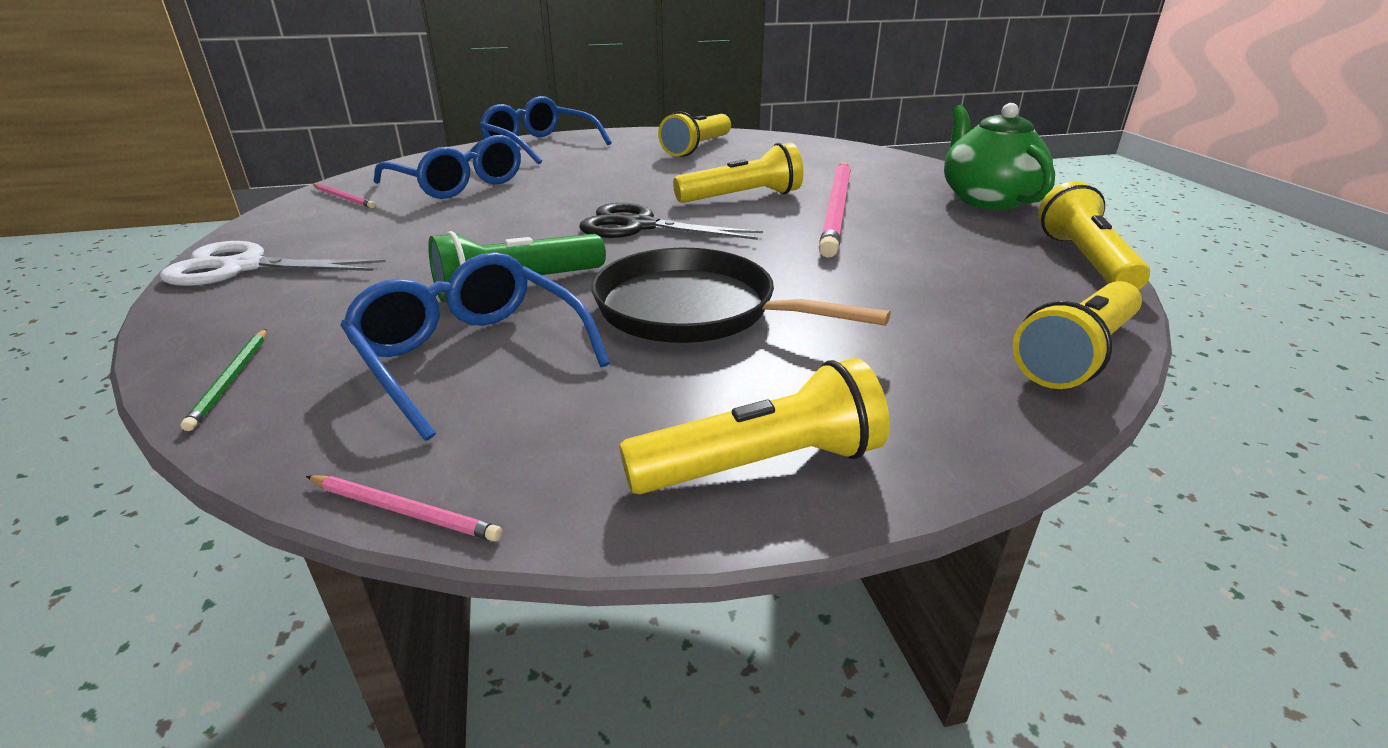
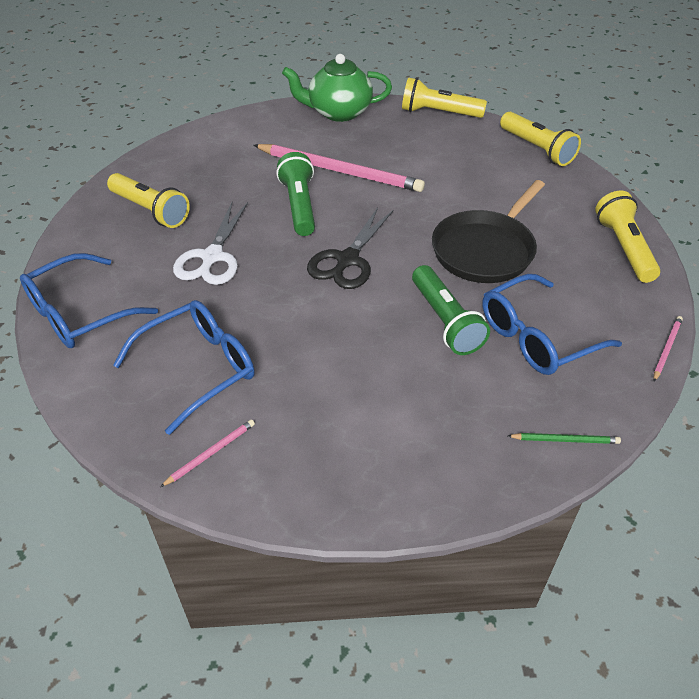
camera: 80 degrees left, 15 degrees up
white scissors [160,241,386,286] -> white scissors moved to [173,202,248,285]
yellow flashlight [673,142,804,203] -> green flashlight [276,152,315,236]

